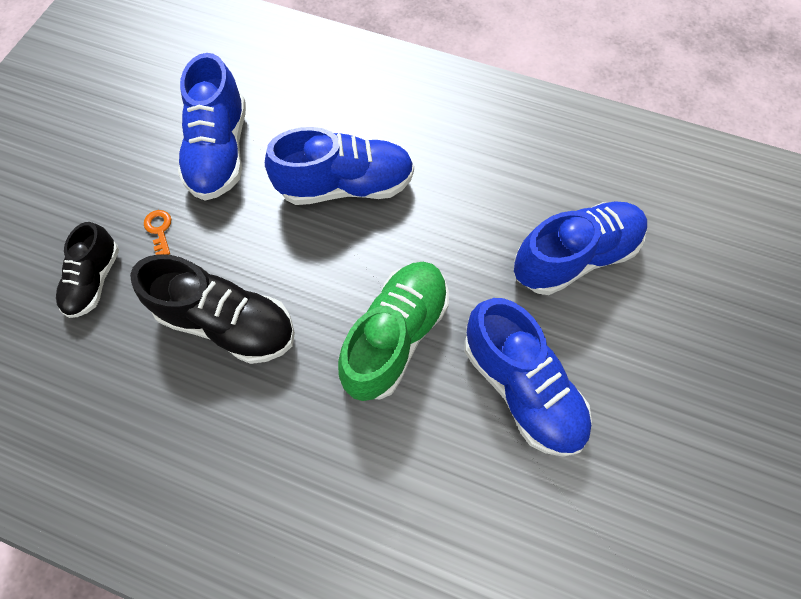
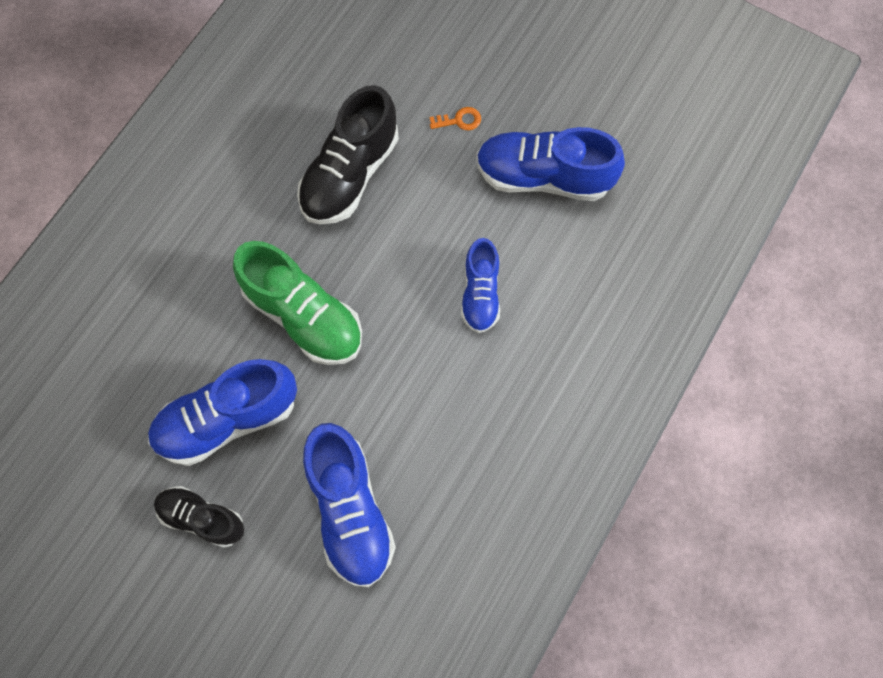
camera: 100 degrees right, 5 degrees up
black shoe [56,222,119,318] -> black shoe moved to [154,486,244,548]
blue shoe [265,127,414,205] -> blue shoe [461,238,500,333], size x0.61

